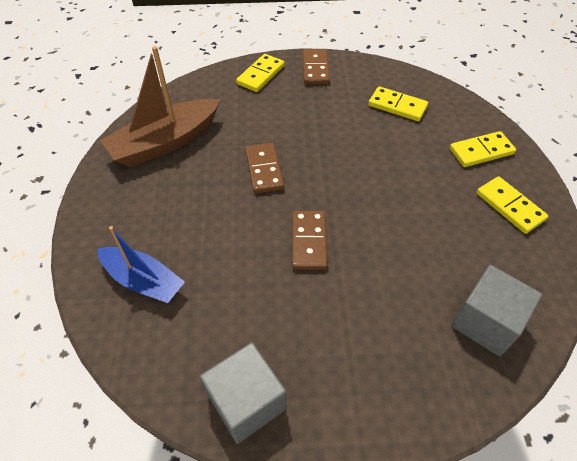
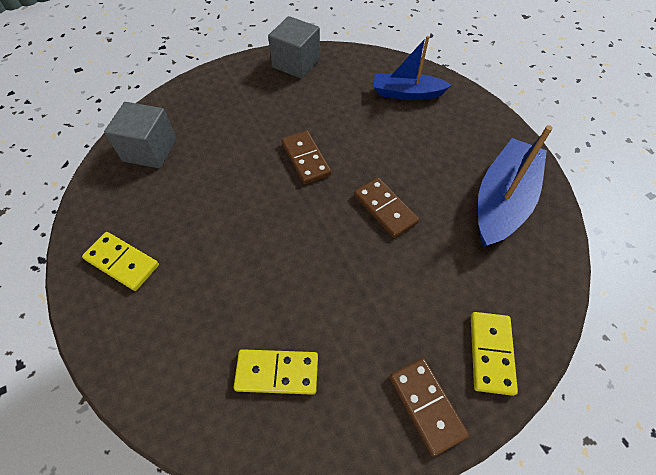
camera: 155 degrees right, 5 degrees up
brown boat [100,46,220,167] -> blue boat [478,125,553,247]
yellow domino [450,131,516,167] -> none

